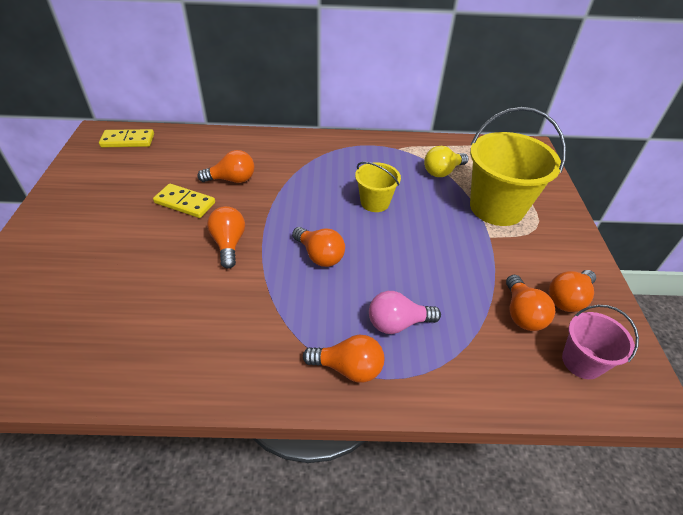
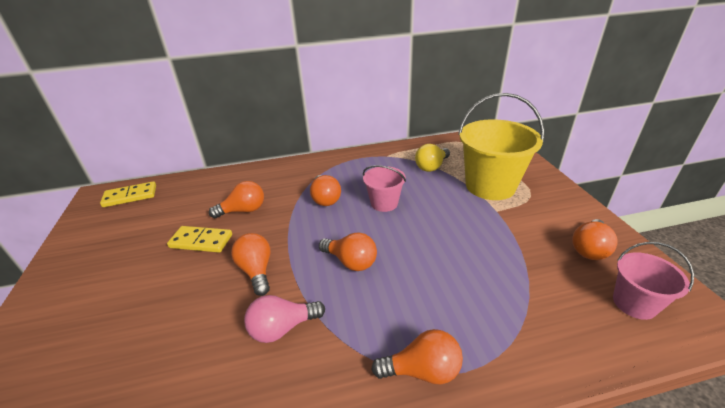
camera: 10 degrees left, 10 degrees down
yellow bucket [355,162,401,212] -> pink bucket [363,165,406,212]
pink light bulb [369,291,441,334] -> pink light bulb moved to [244,295,325,343]
orange light bulb [506,275,555,331] -> orange light bulb moved to [310,175,341,206]

